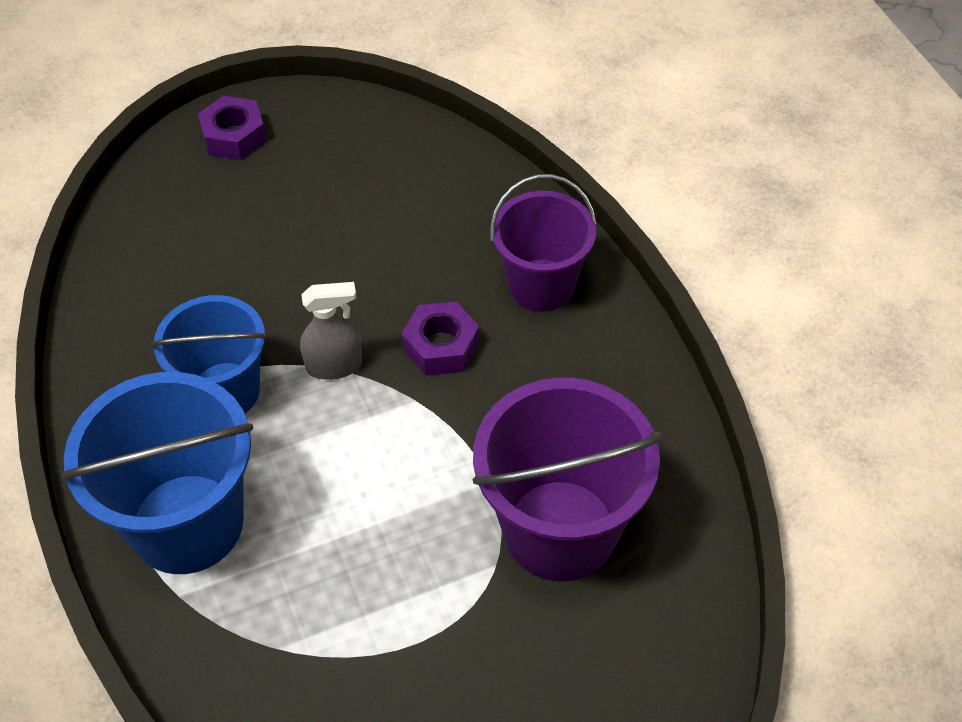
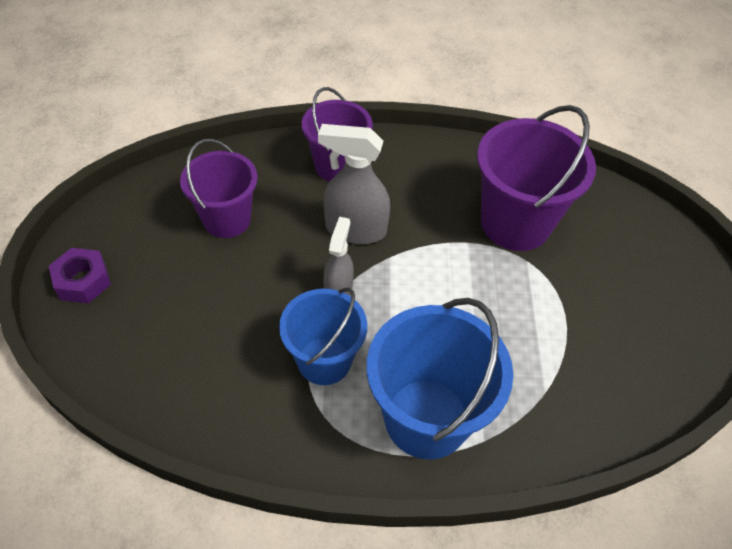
camera: 70 degrees left, 0 degrees up
purple nut [402,301,480,376] -> grey spray bottle [318,124,390,244]
none -> purple bucket [180,139,258,238]

